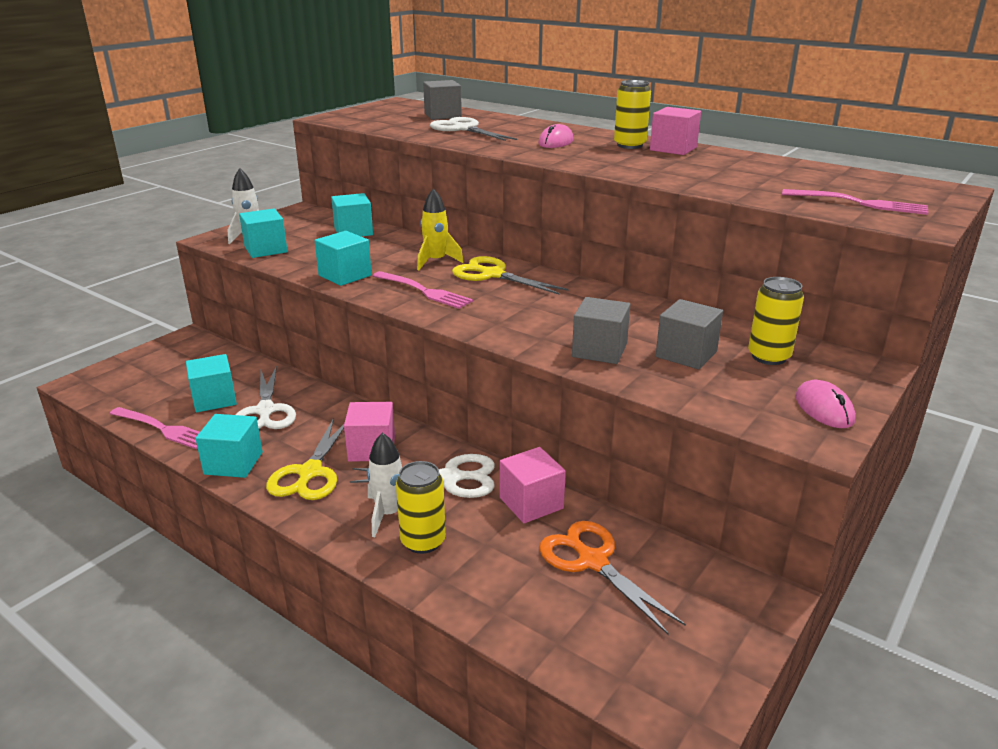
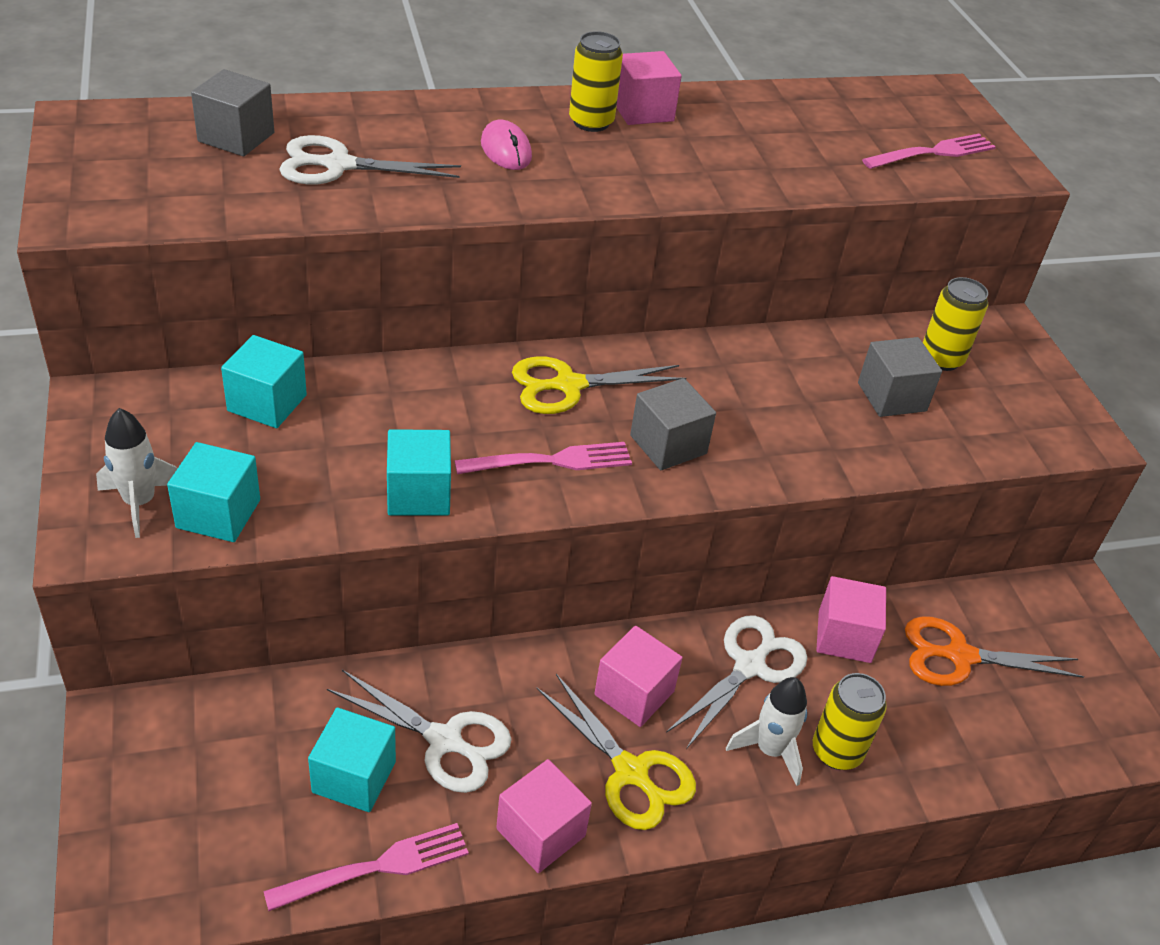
camera: 55 degrees left, 15 degrees up
turquoise cube [195,414,263,478] -> pink cube [496,759,592,873]
yellow rocket [417,188,464,270] -> none
grey cube [572,297,631,364] -> grey cube moved to [630,378,716,470]
pink mouse [795,380,856,428] -> none

